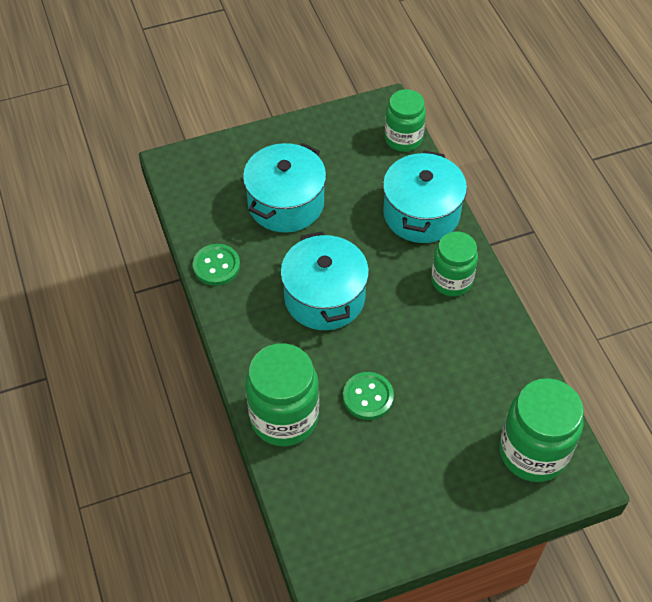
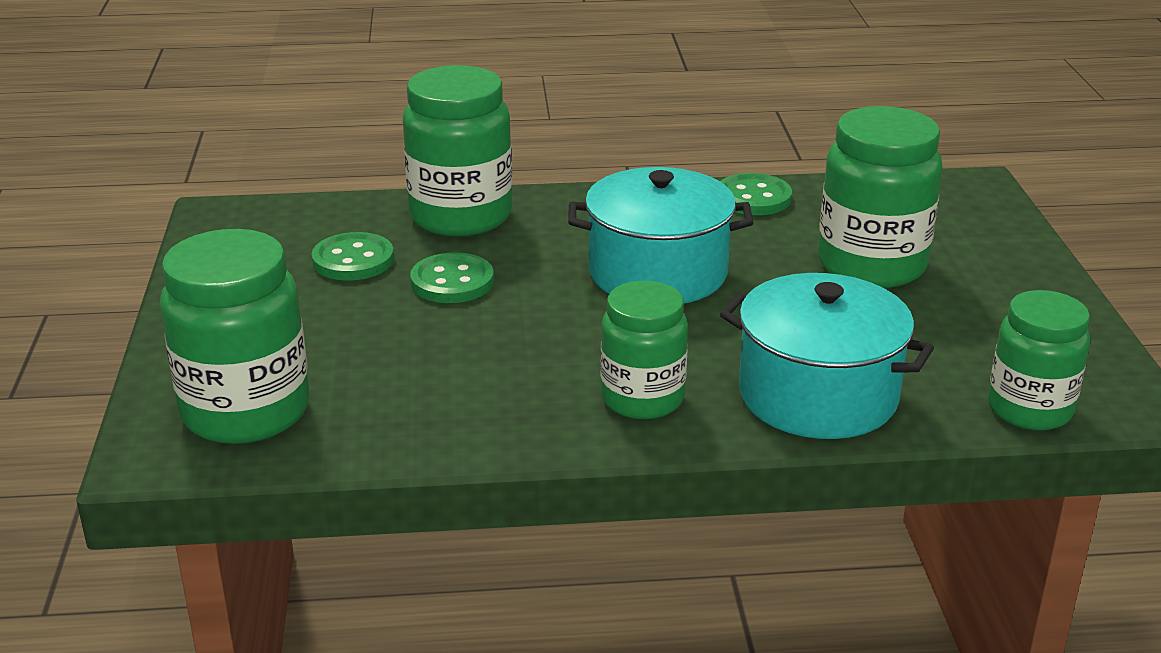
camera: 105 degrees right, 25 degrees down
turquoise pot [243,143,326,233] -> green jar [818,106,943,288]
none -> green button [312,232,394,281]

